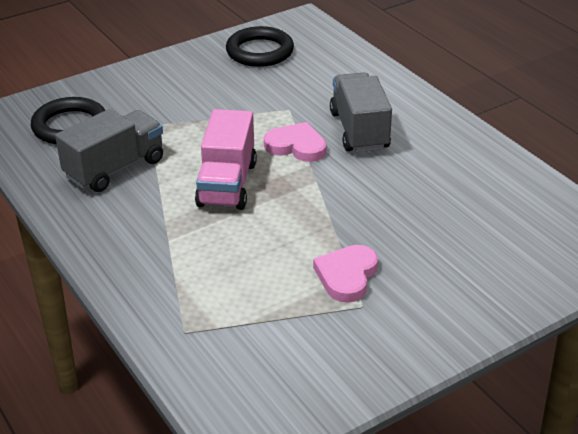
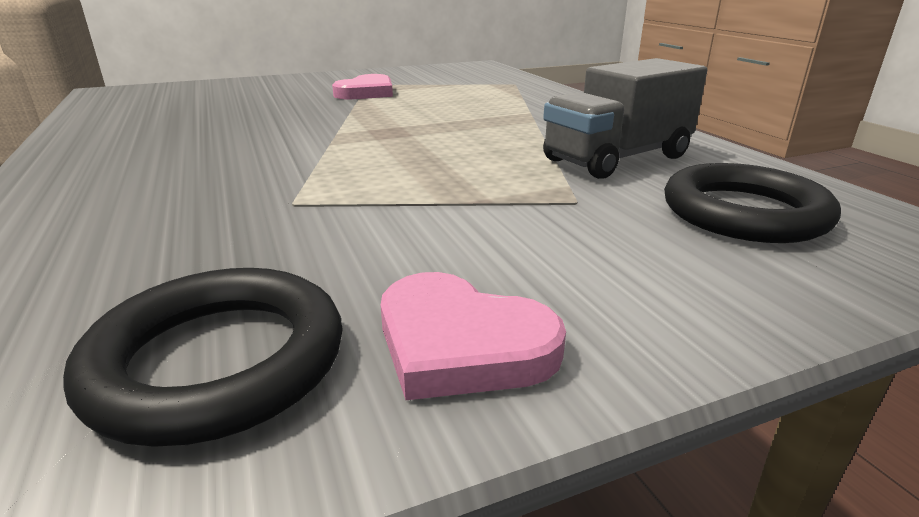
camera: 170 degrees left, 10 degrees down
pink truck [195,109,257,210] -> none
pink heart [264,122,327,162] -> pink heart moved to [381,272,566,400]
grey truck [330,73,392,152] -> none

